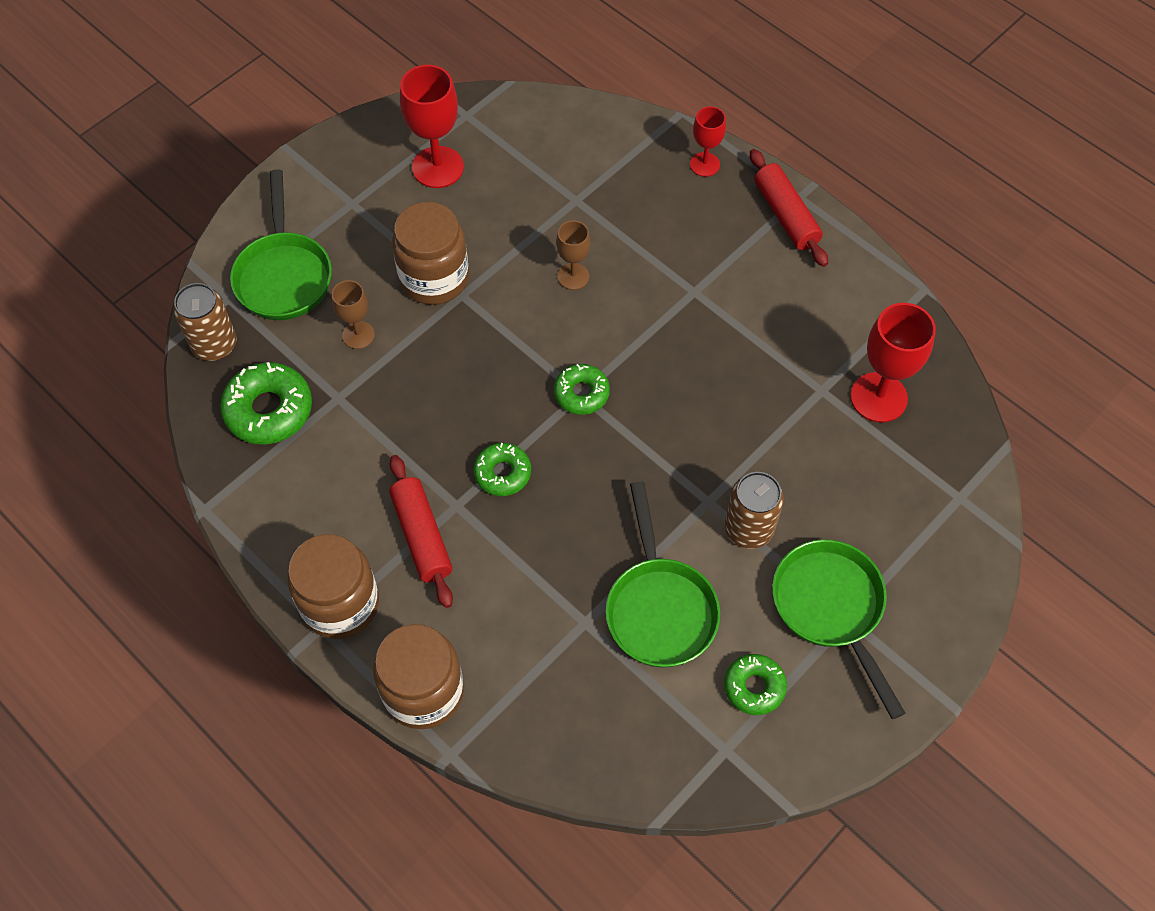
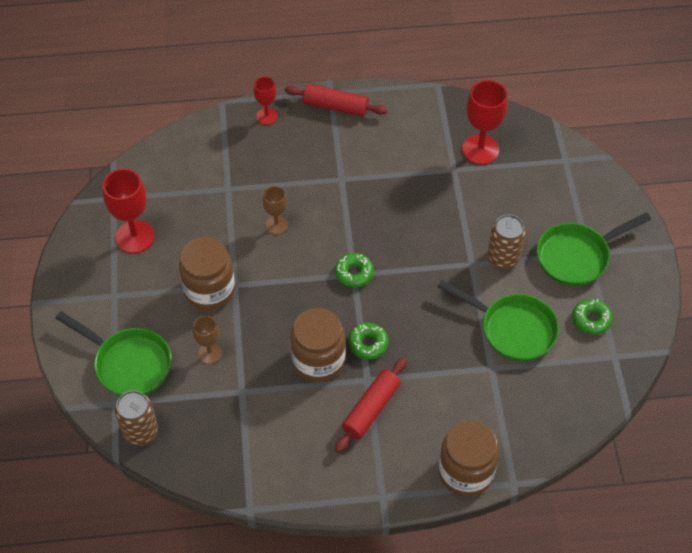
camera: 50 degrees left, 5 degrees down
green donut [220,362,312,445] -> none
brown jar [288,534,379,639] -> brown jar moved to [290,308,346,382]
red rolling pin [389,455,453,608] -> red rolling pin turned 75 degrees counterclockwise [335,357,407,453]
green pan [772,539,905,719] -> green pan turned 45 degrees counterclockwise [537,212,651,286]

